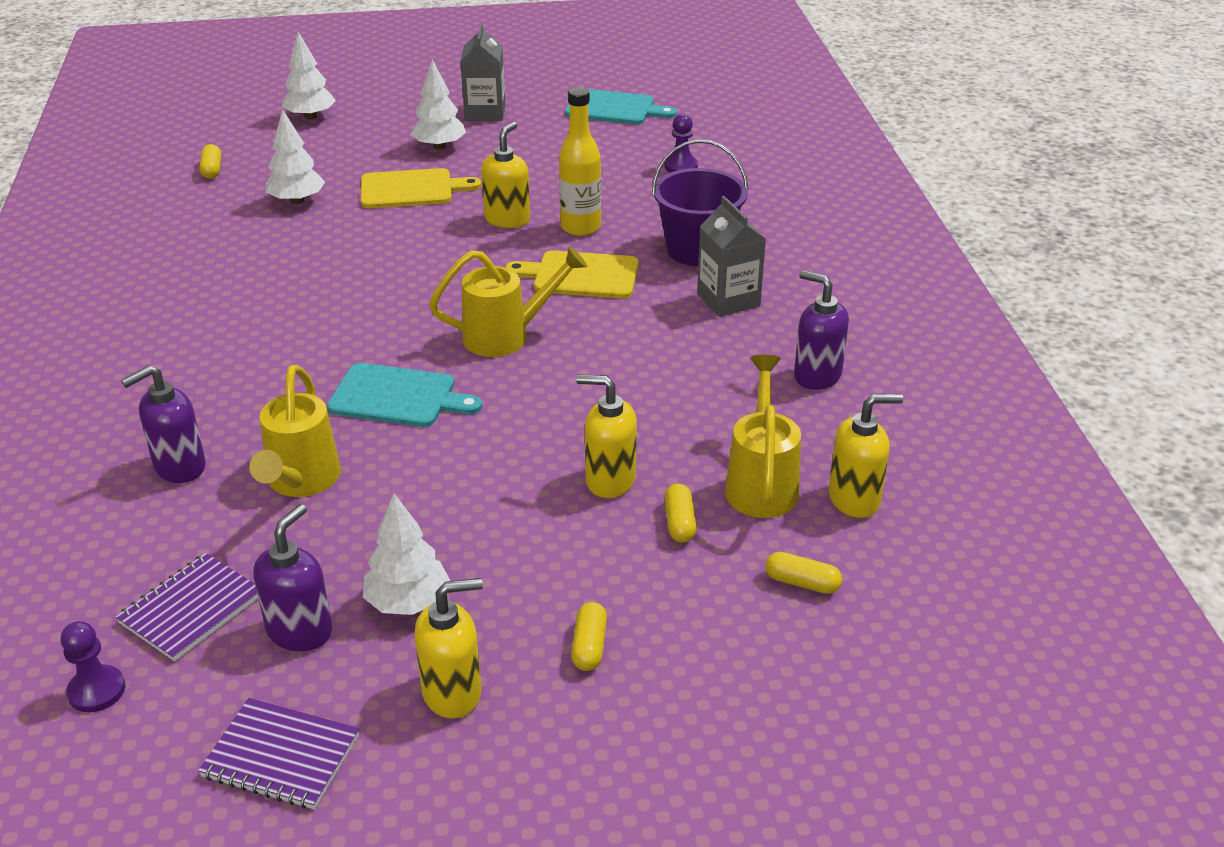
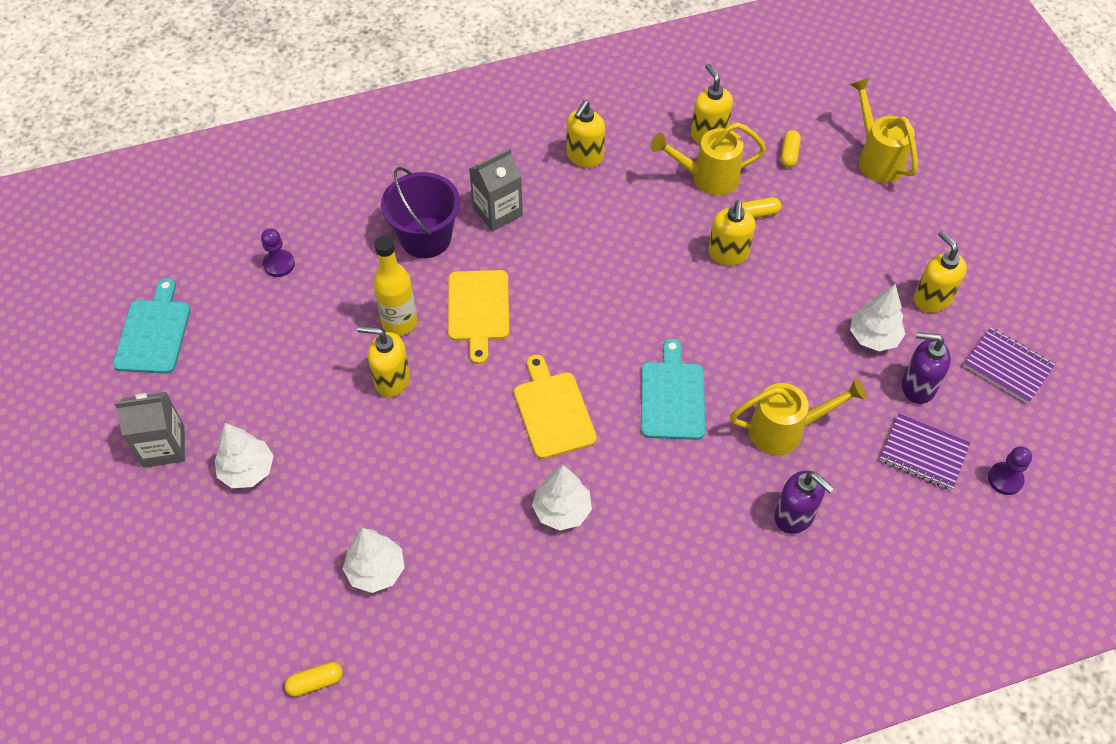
camera: 100 degrees left, 20 degrees up
purple notebook [198,698,359,809] -> purple notebook turned 60 degrees counterclockwise [964,327,1055,404]
white tree [282,32,336,120] -> white tree moved to [532,465,592,531]
yellow cutting board [361,168,481,208] -> yellow cutting board moved to [514,355,597,459]
yellow watering can [429,246,587,357] -> yellow watering can moved to [850,78,918,183]
yellow capsule [571,602,607,671] -> none
purple soap dispenser [794,270,849,390] -> yellow soap dispenser [566,100,605,167]

